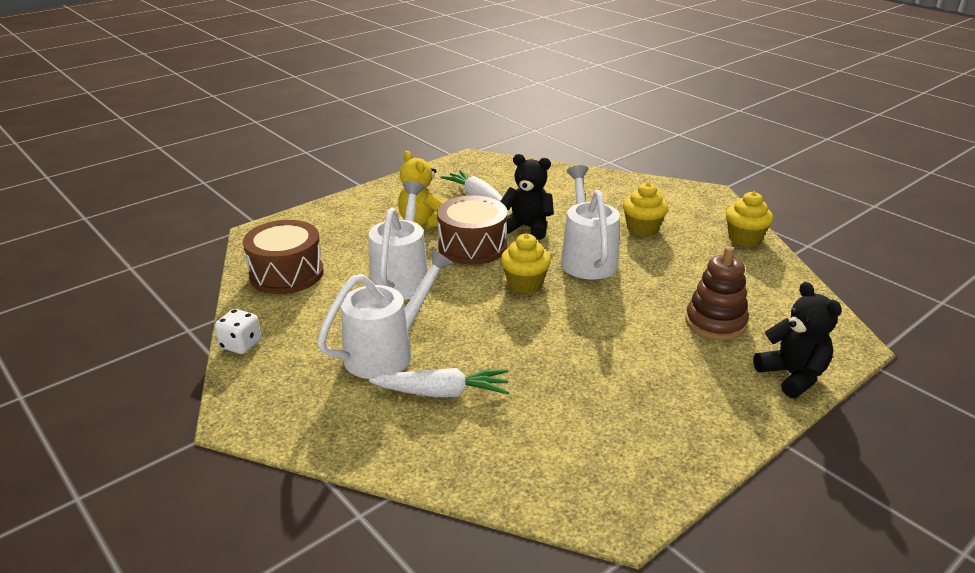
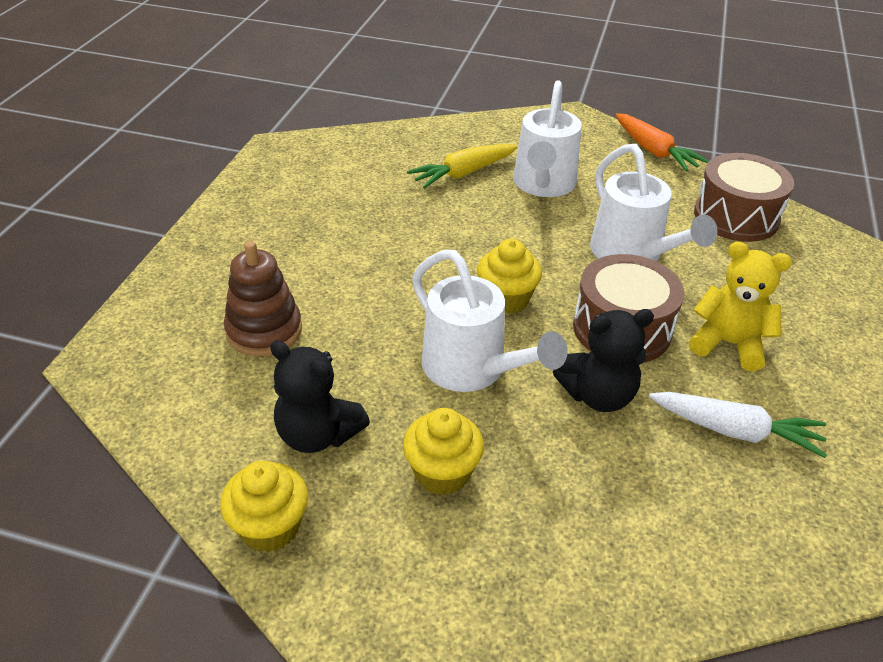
camera: 145 degrees right, 10 degrees up
white dice [215,309,261,354] -> orange carrot [616,113,709,172]
white carrot [369,368,509,397] -> yellow carrot [407,144,518,188]
black teddy bear [753,282,842,398] -> black teddy bear moved to [270,340,370,453]

